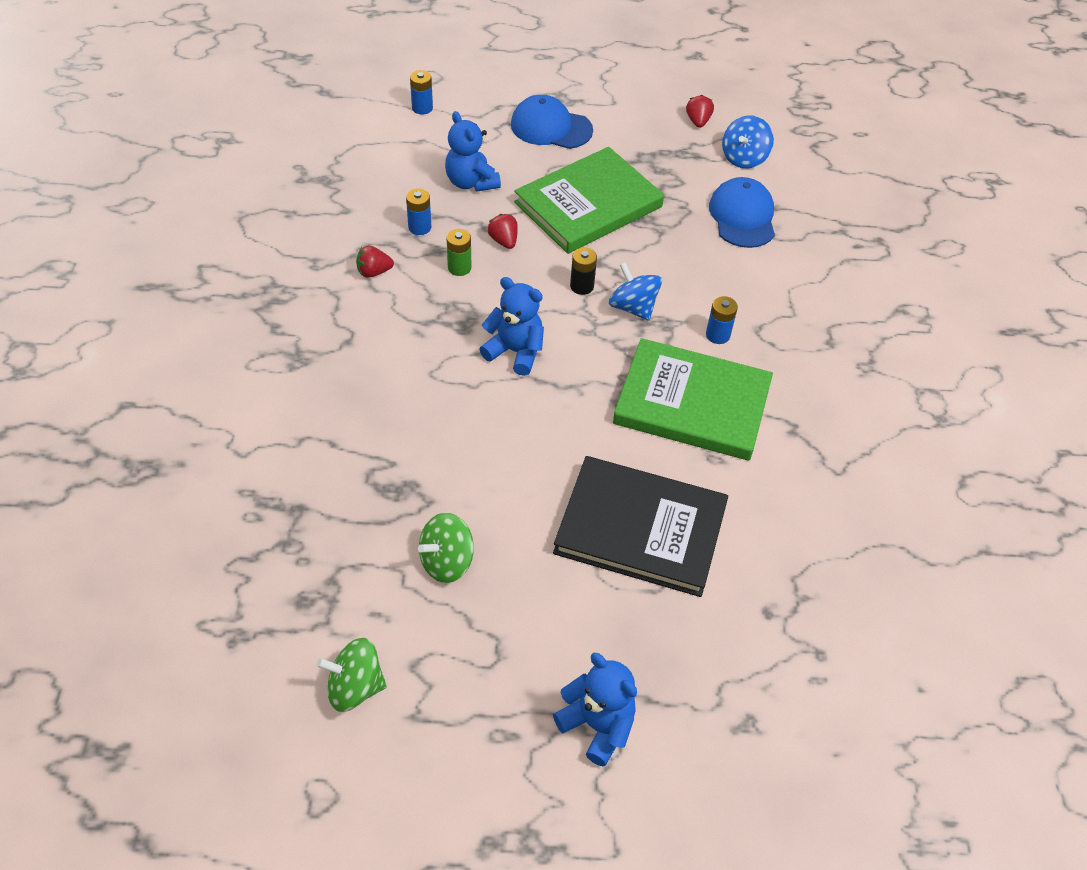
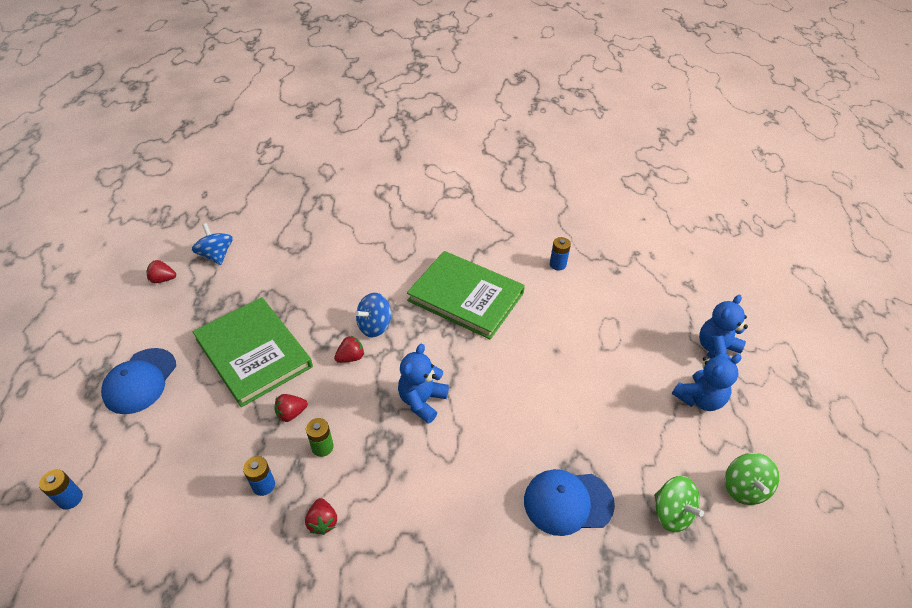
camera: 90 degrees left, 5 degrees down
green spinning top [418,513,474,583] -> green spinning top moved to [654,476,704,532]
blue teddy bear [445,111,501,192] -> blue teddy bear moved to [672,354,741,411]
black book [553,456,728,597] -> none
black battery [570,248,597,295] -> red strawberry [334,336,364,363]
green book [613,338,773,461] -> green book turned 75 degrees counterclockwise [407,251,525,340]
blue battery [706,296,738,344] -> blue battery moved to [550,237,571,270]
blue cap [709,177,775,248] -> blue cap moved to [524,469,615,536]
blue spinning top [722,115,774,169] -> blue spinning top turned 150 degrees counterclockwise [192,223,233,265]

